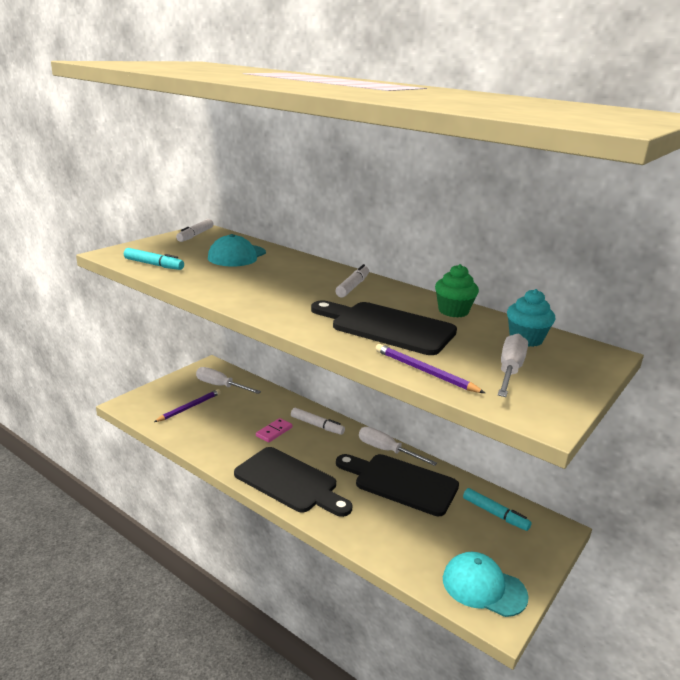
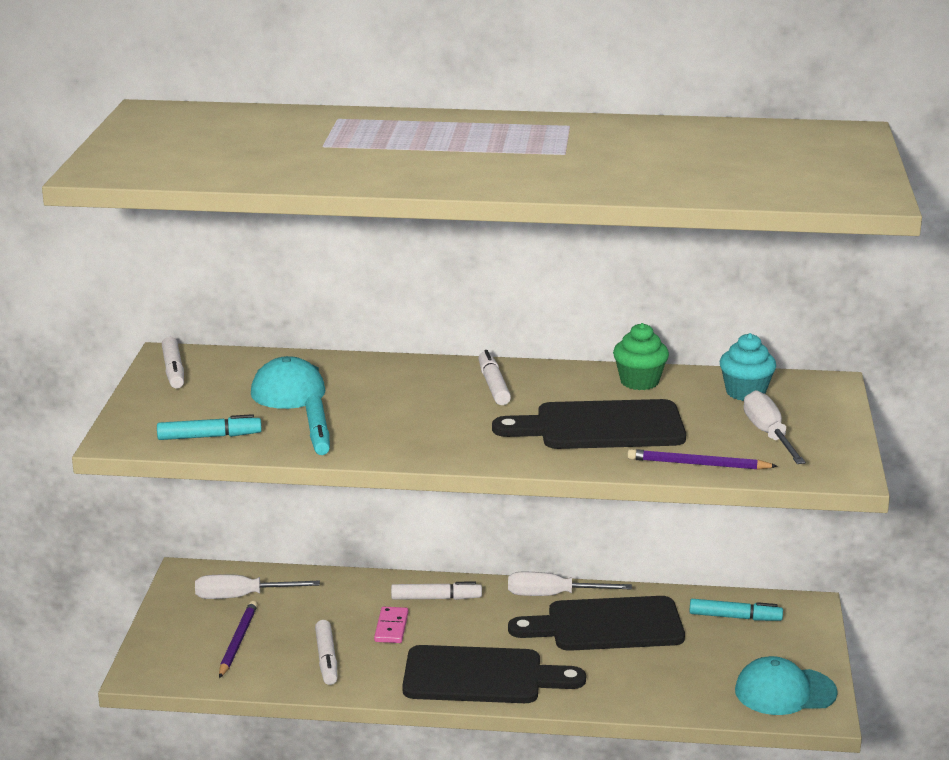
camera: 30 degrees left, 0 degrees up
none -> turquoise marker [305,396,330,455]
none -> white marker [315,620,337,685]

